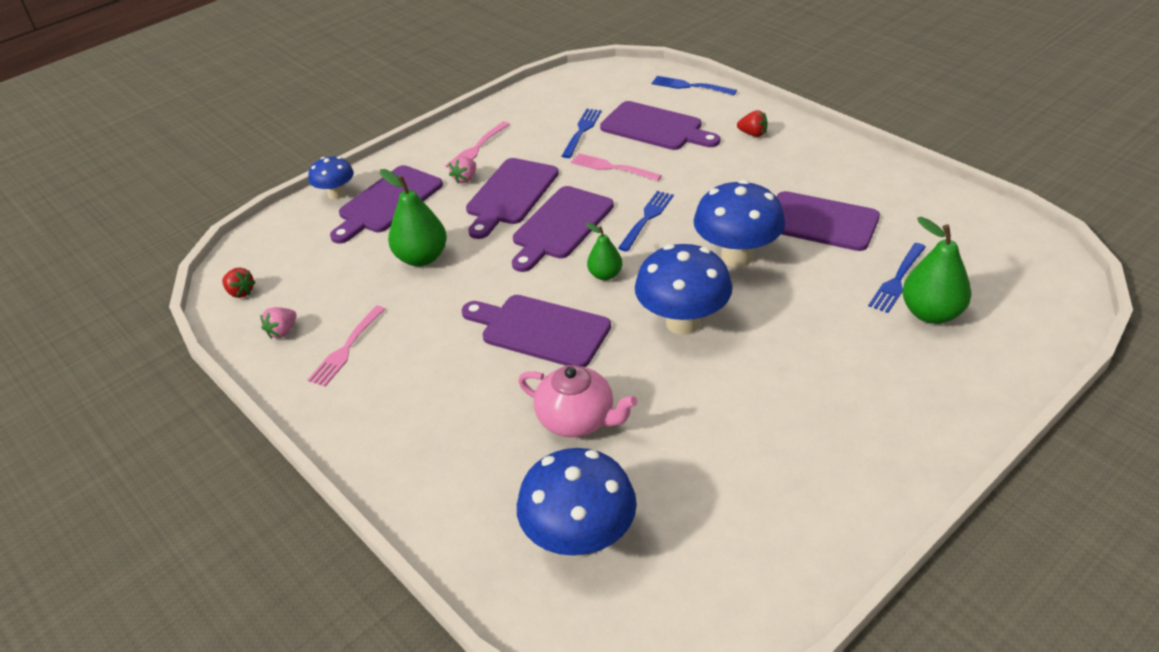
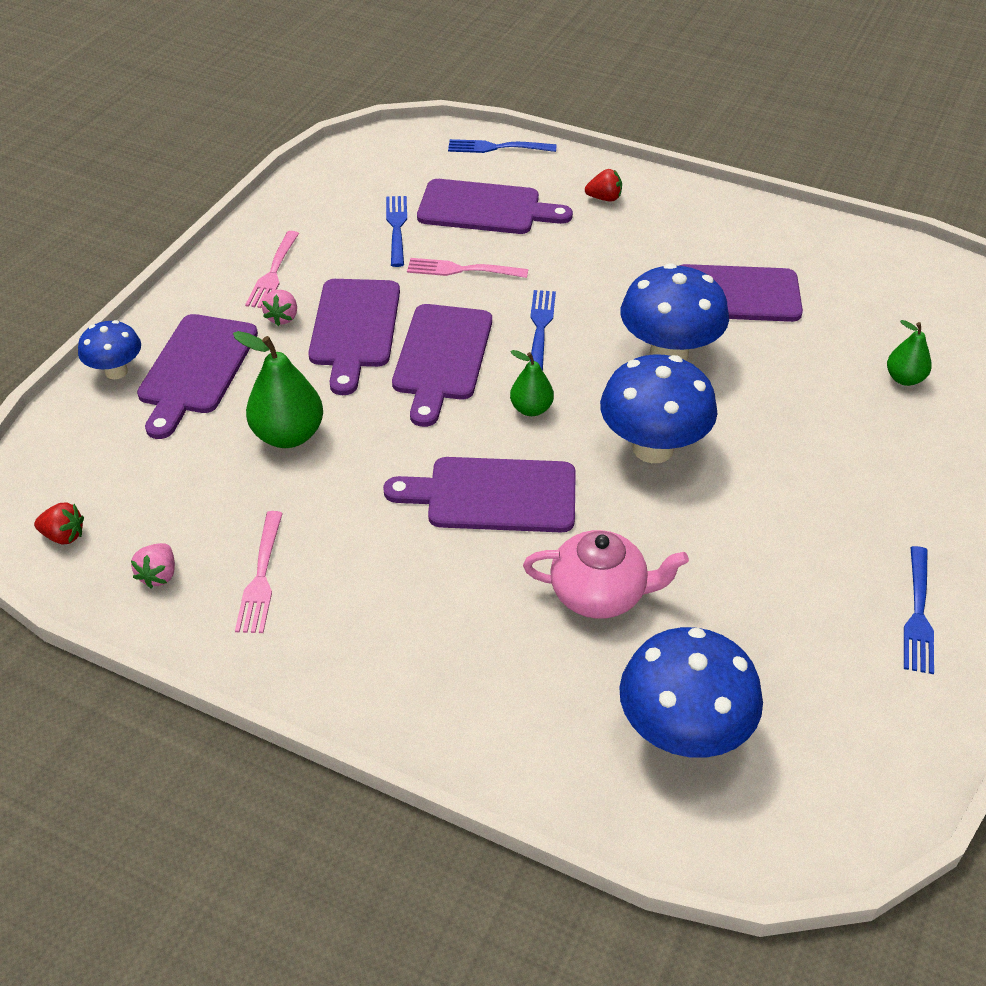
camera: 25 degrees left, 5 degrees up
blue fork [868,243,926,313] -> blue fork moved to [904,546,934,674]
green pear [902,217,972,324] -> green pear [887,320,932,386], size x0.59

